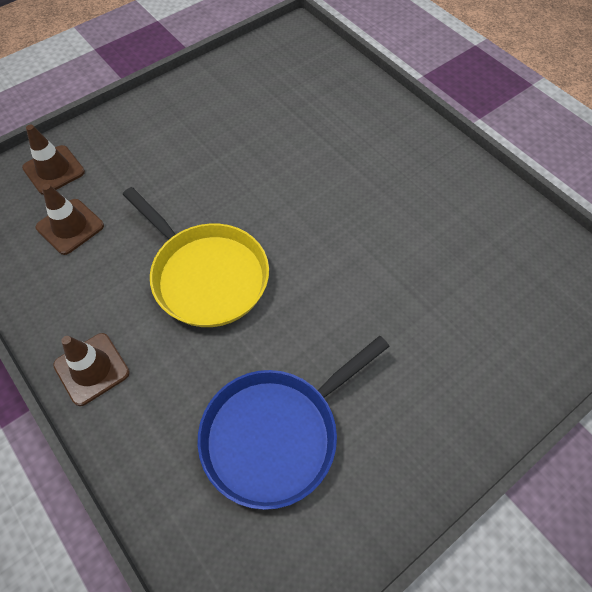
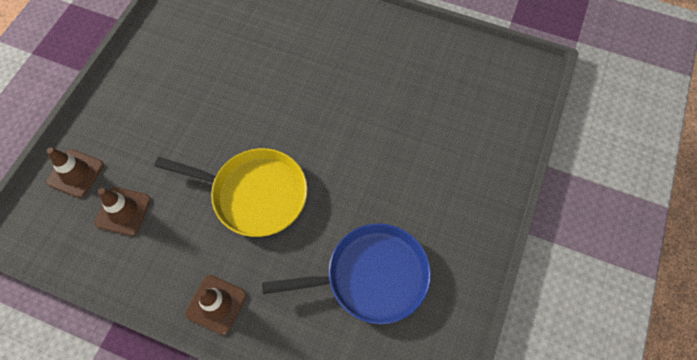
camera: 30 degrees left, 5 degrees up
blue pan [198,336,390,510] -> blue pan turned 120 degrees counterclockwise [262,223,431,324]

